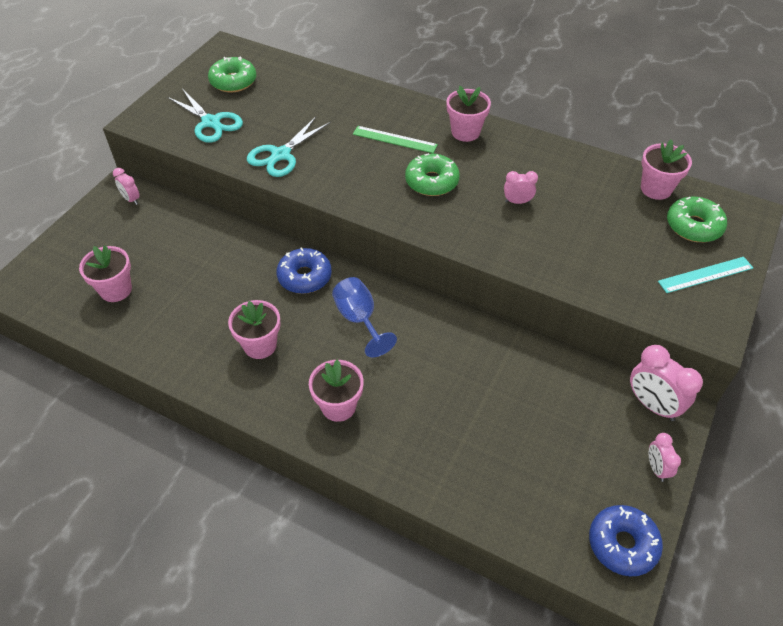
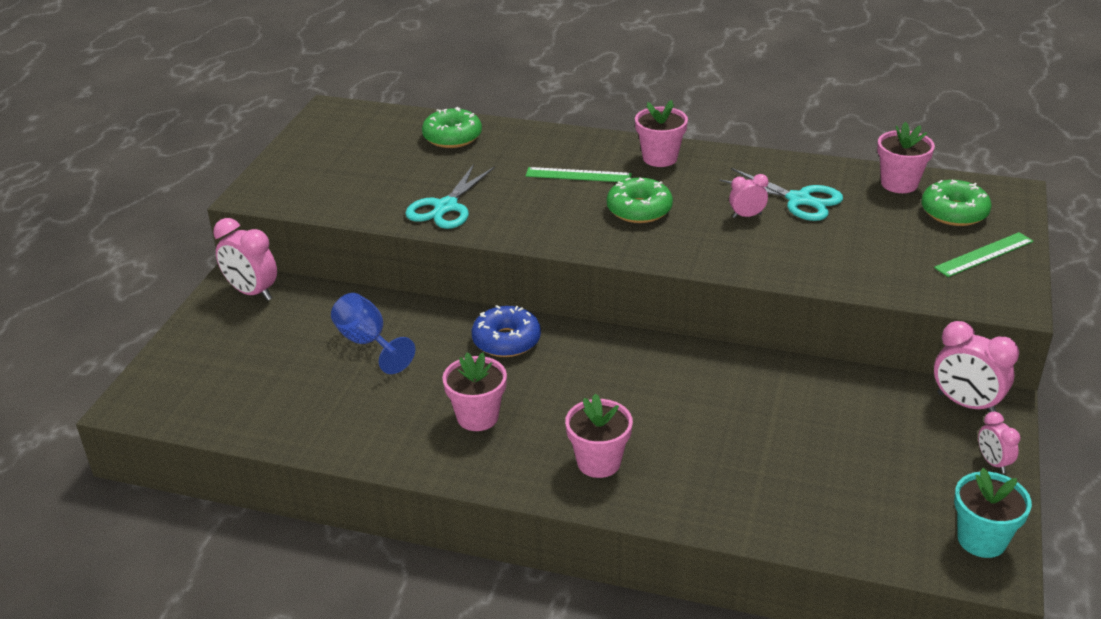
camera: 10 degrees left, 15 degrees down
pink flower pot [79,245,132,302] -> none
pink clock [113,168,140,205] -> pink clock [213,218,277,301], size x1.77
turquoise scissors [167,89,243,143] -> turquoise scissors moved to [719,168,843,221]
green donut [208,57,256,92] -> green donut moved to [422,107,482,148]
blue goblet [332,277,397,358] -> blue goblet moved to [331,293,415,374]
blue donut [589,505,663,577] -> turquoise flower pot [954,468,1032,558]
turquoise ruler [658,257,753,293] -> green ruler [934,232,1033,277]

